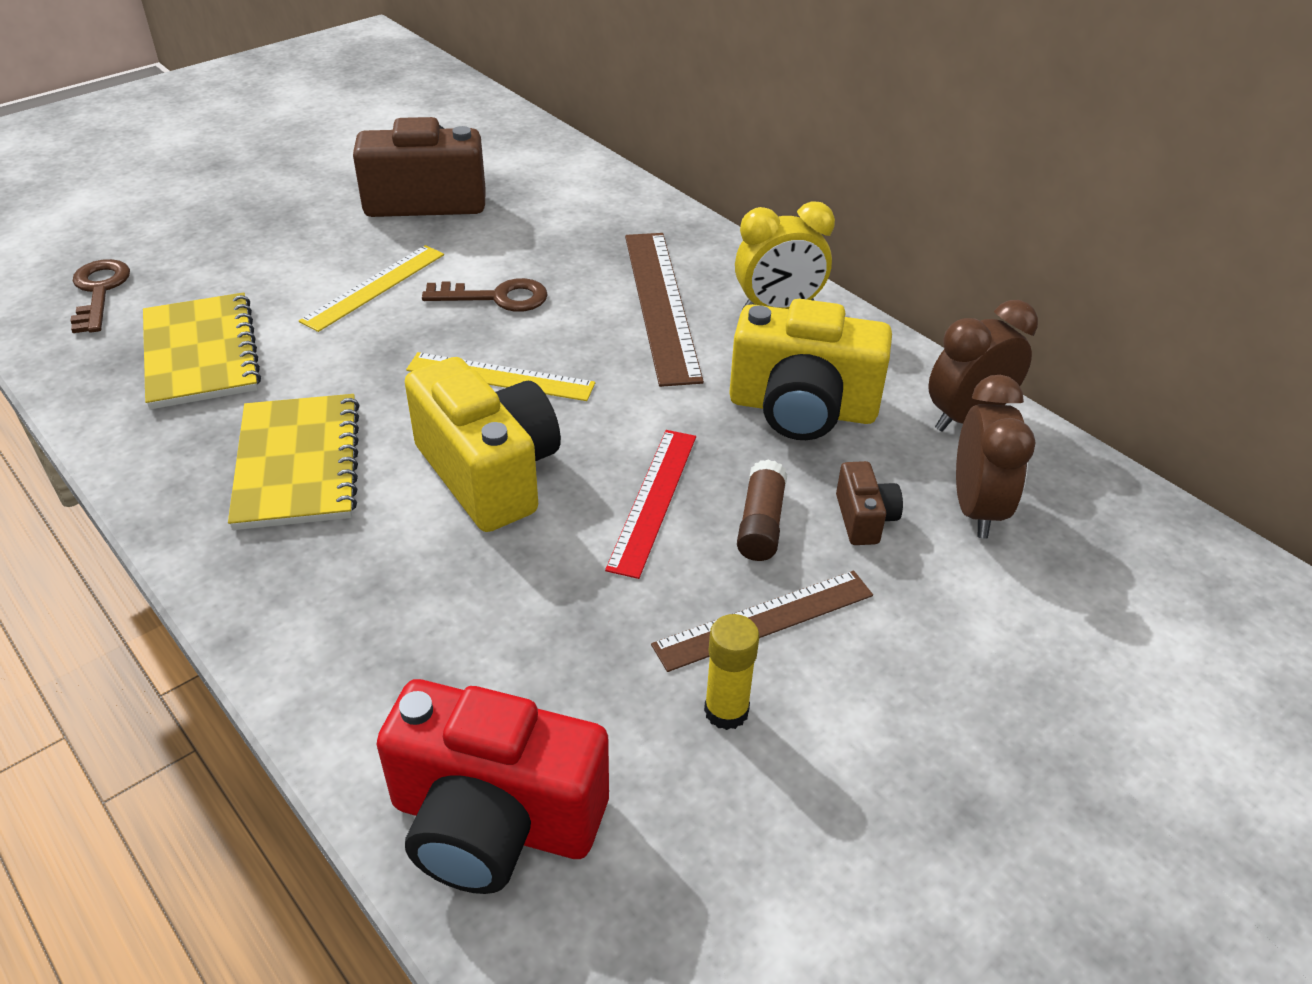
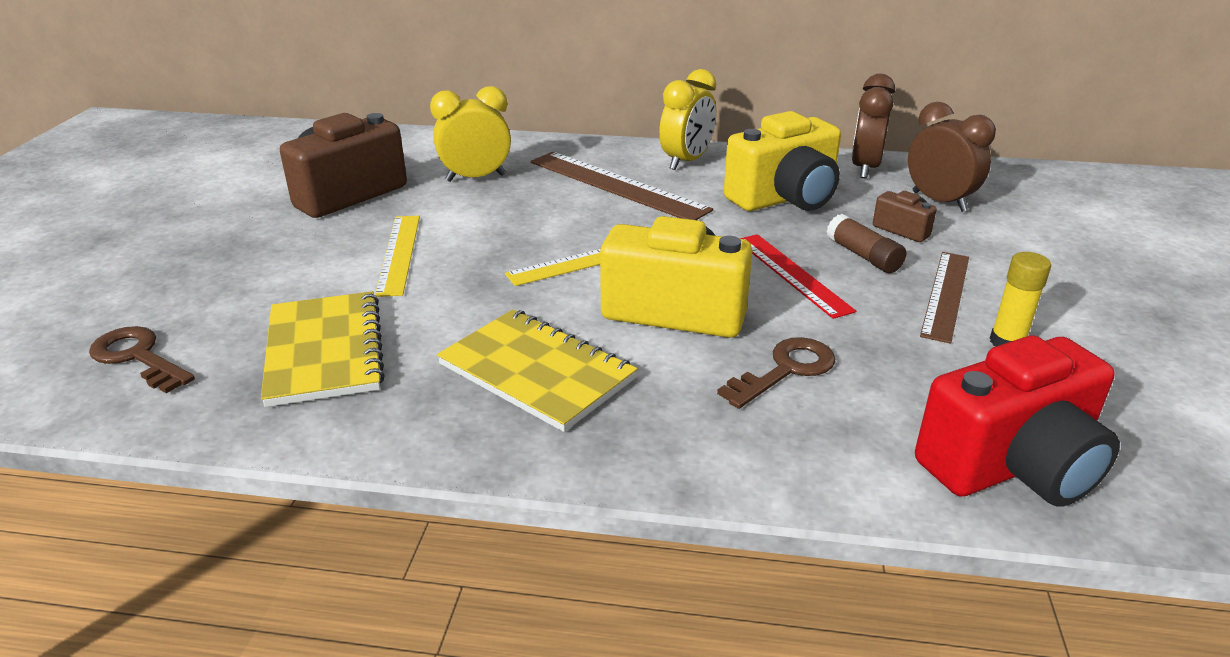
camera: 40 degrees left, 10 degrees down
yellow notebook [143,292,261,410] -> yellow notebook turned 45 degrees clockwise [261,291,385,407]
brown key [422,278,548,312] -> brown key moved to [717,337,835,409]
none -> yellow clock [430,86,511,182]

